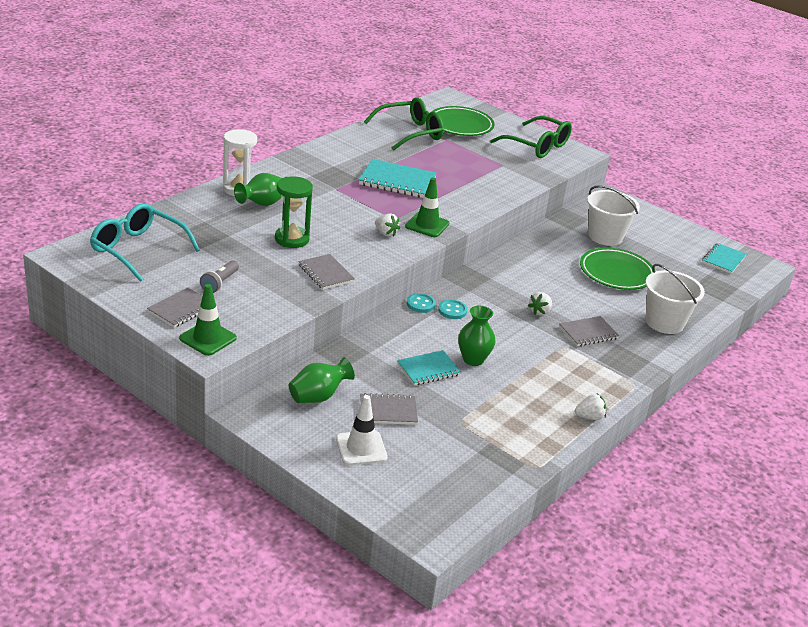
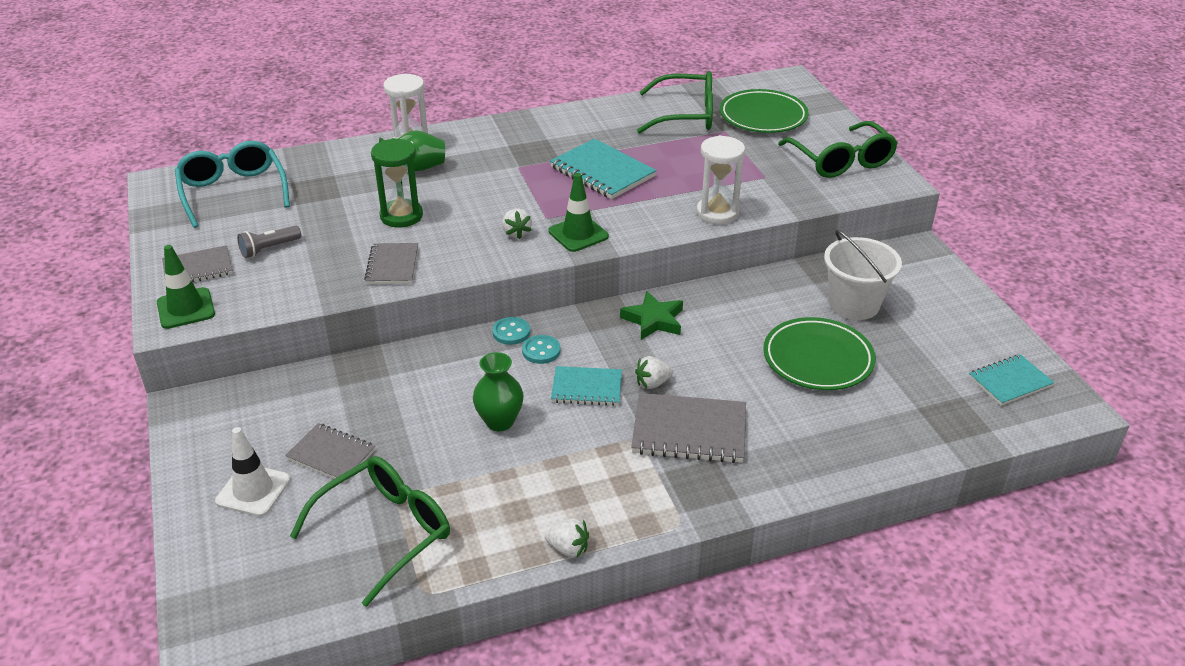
camera: 35 degrees right, 5 degrees up
green vase [289,357,355,403] -> none
turquoise notebook [397,350,461,386] -> turquoise notebook moved to [551,366,622,406]
grey notebook [559,316,619,346] -> grey notebook [631,393,746,463], size x1.56
white bucket [646,264,705,334] -> none
none -> green glasses [290,456,450,607]
none -> green star [620,291,683,340]
none -> white hourglass [697,135,745,224]

